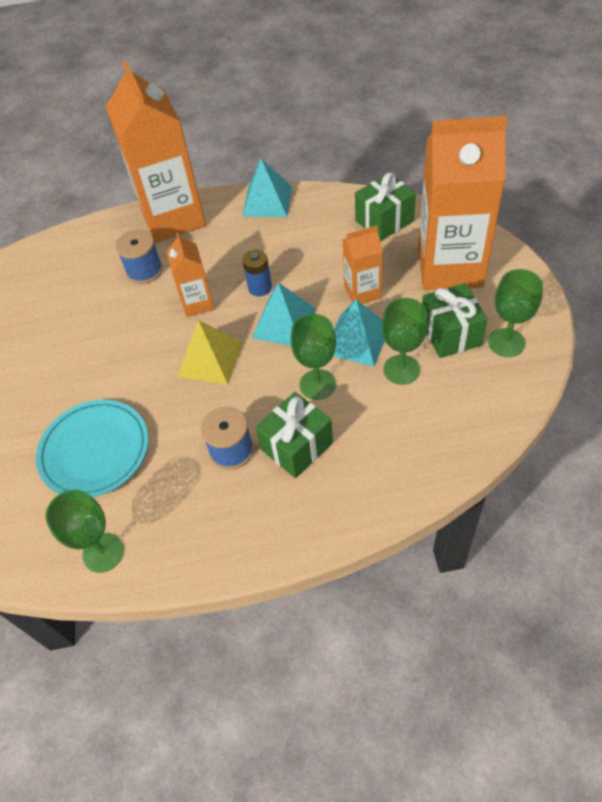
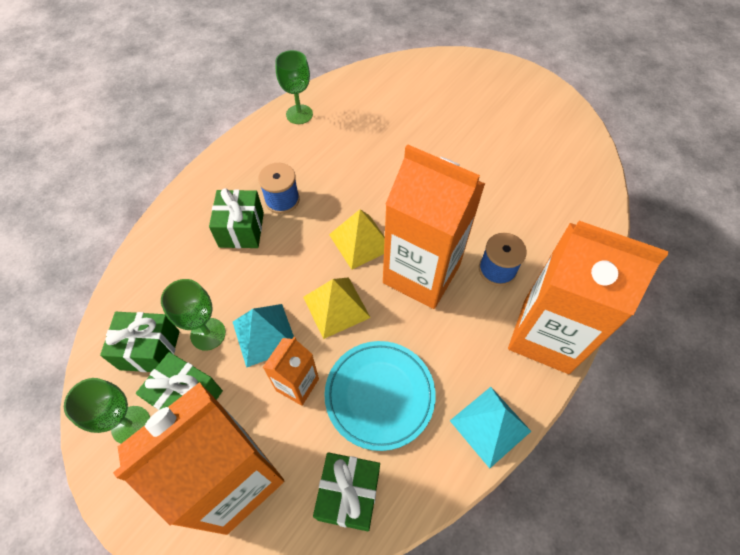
camera: 130 degrees right, 5 degrees up
turquoise plate [36,400,148,497] -> turquoise plate moved to [324,341,436,451]
orange carton [166,233,214,317] -> orange carton [383,144,485,309], size x2.05
blue battery [243,250,272,296] -> none
turquoise pyramid [252,282,316,346] -> yellow pyramid [303,277,371,339]
green goblet [291,314,336,400] -> none
none -> green gift [100,312,180,372]

